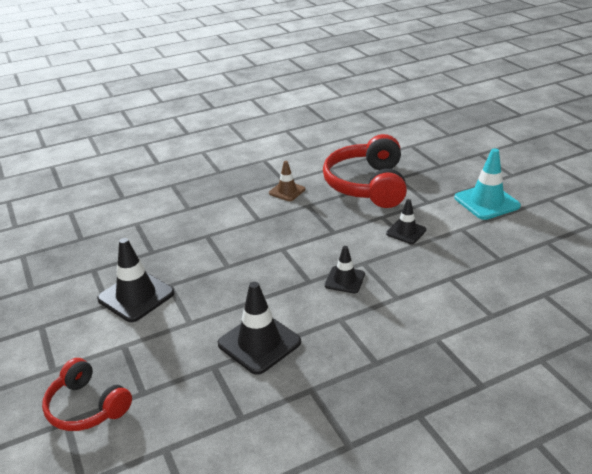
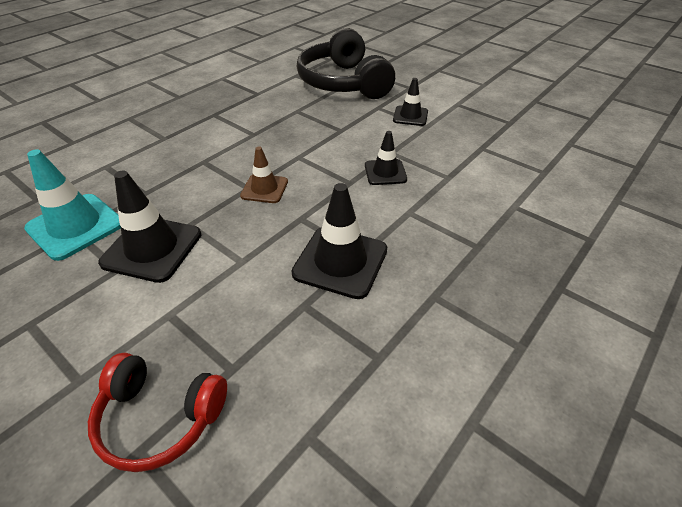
camera: 25 degrees left, 10 degrees up
brown traffic cone [269,161,305,201] -> brown traffic cone moved to [240,146,288,203]
red headphones [323,134,407,208] -> black headphones [297,28,395,99]
turquoise traffic cone [454,148,521,220] -> turquoise traffic cone moved to [24,149,121,261]

